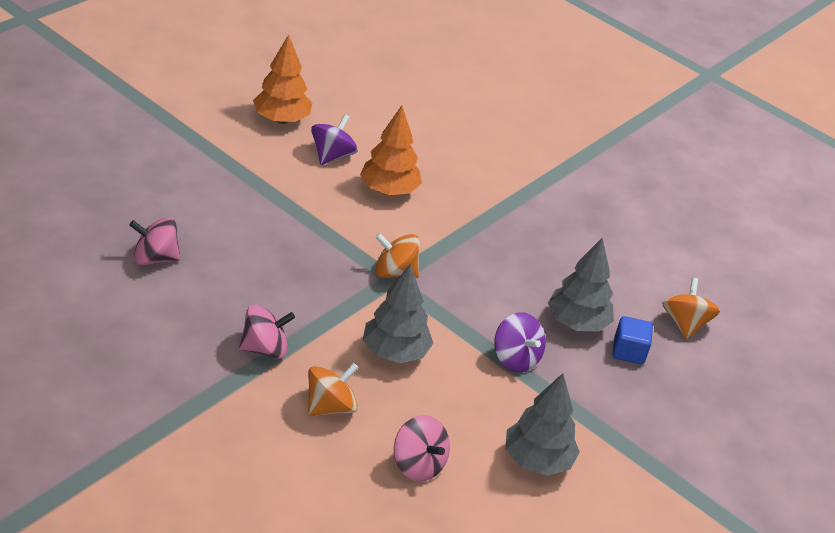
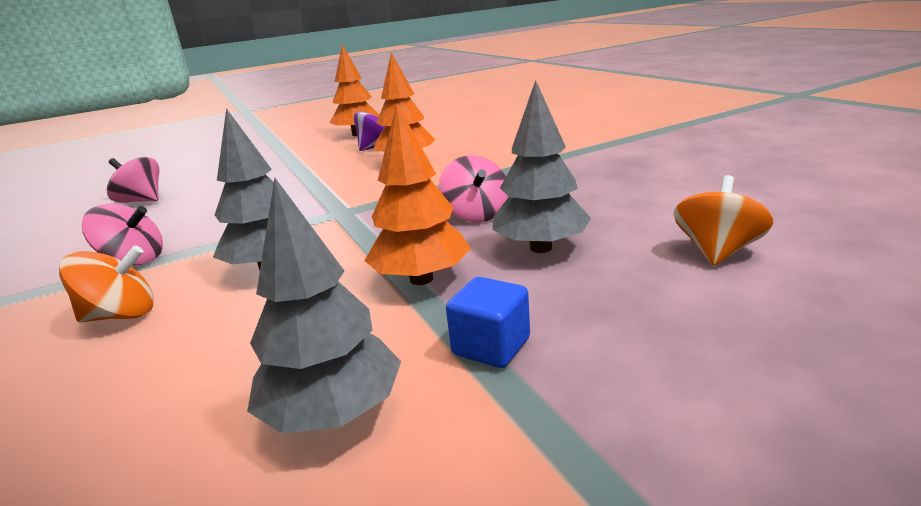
camera: 30 degrees right, 15 degrees down
orange spinning top [375,233,420,278] -> none
pink spinning top [394,415,450,481] -> pink spinning top moved to [439,155,508,222]
purple spinning top [494,312,546,372] -> orange tree [364,103,471,285]
blue cube [613,316,653,364] -> blue cube moved to [446,277,530,368]

